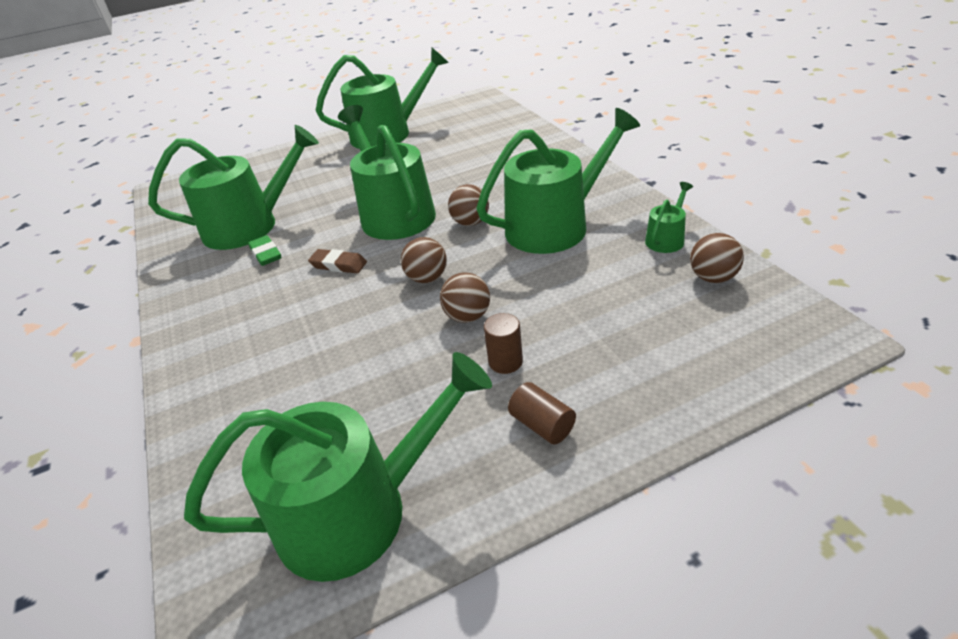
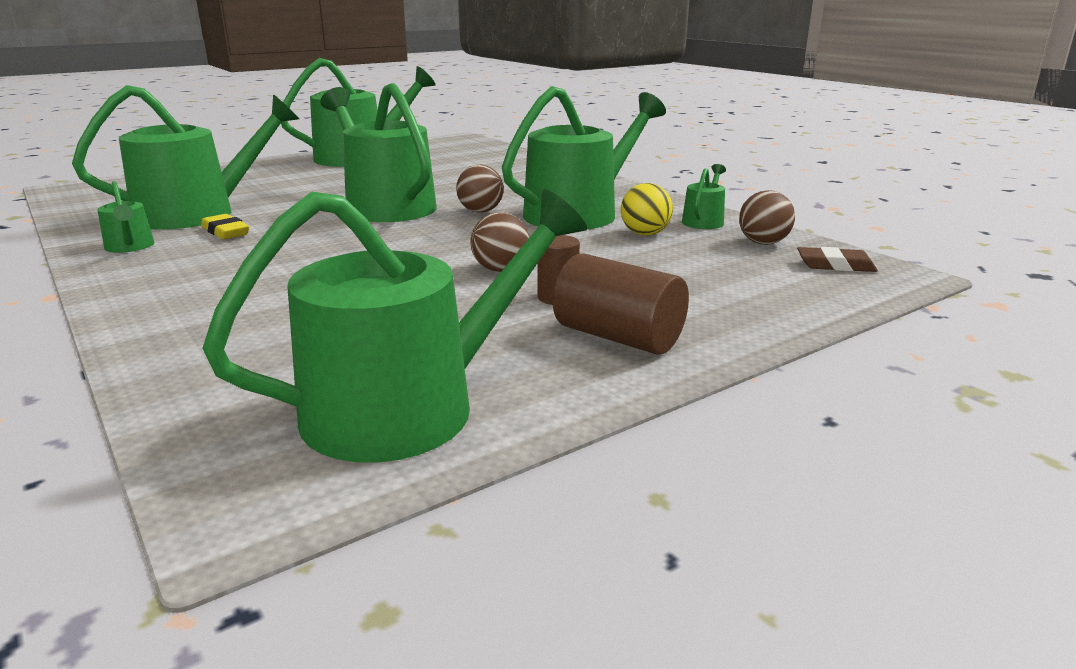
camera: 15 degrees left, 15 degrees down
green eraser [248,235,281,266] -> yellow eraser [201,214,249,239]
brown eraser [308,249,367,273] -> brown eraser moved to [797,247,878,272]
brown ball [401,237,447,283] -> none
brown cylinder [508,382,576,445] -> brown cylinder [553,253,689,355], size x1.66
none -> green watering can [97,181,154,253]
none -> yellow ball [621,183,673,236]

